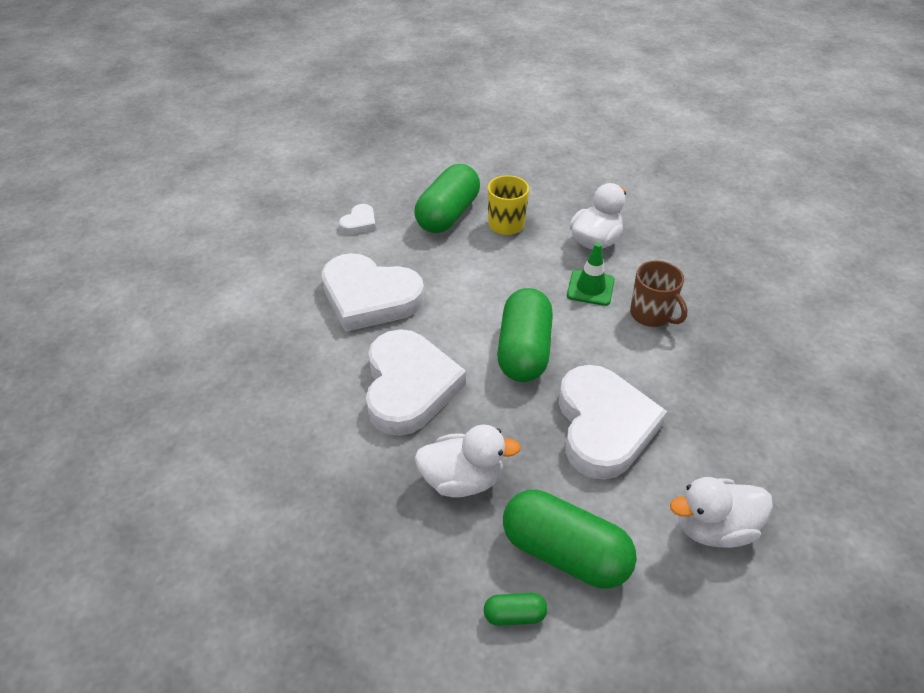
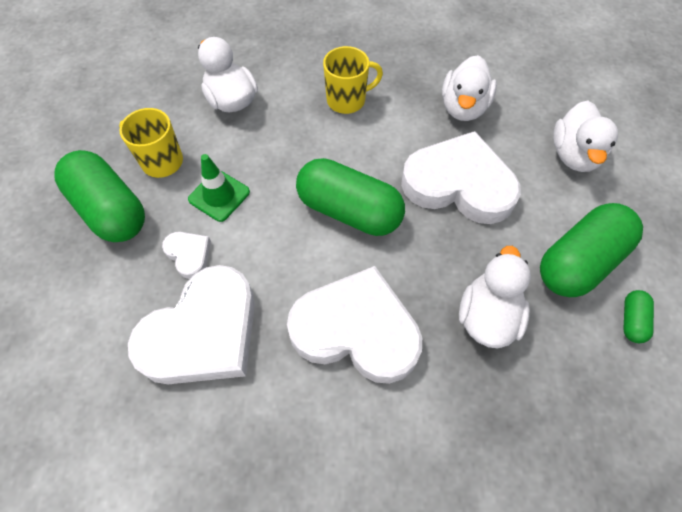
camera: 70 degrees left, 15 degrees up
white heart [339,204,376,234] -> white heart moved to [162,232,211,279]
green traffic cone [567,243,615,306] -> green traffic cone moved to [188,154,250,222]
brown mug [630,260,688,327] -> yellow mug [323,46,383,114]
none -> white duck [442,55,497,121]

